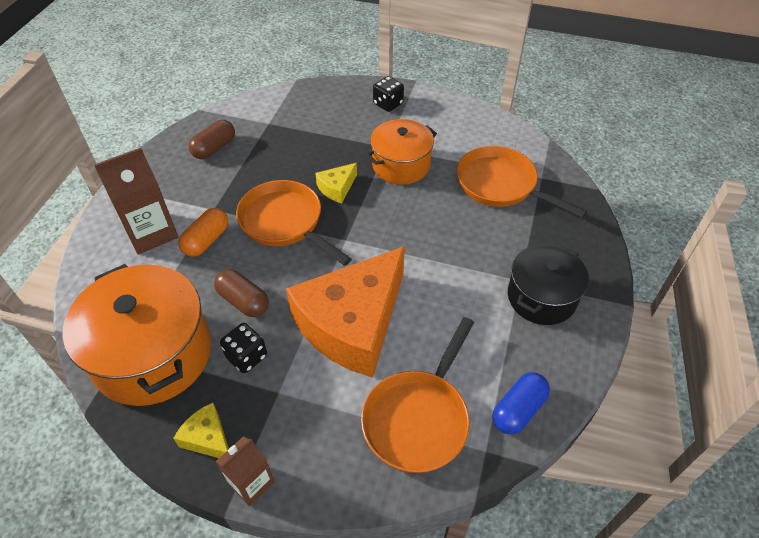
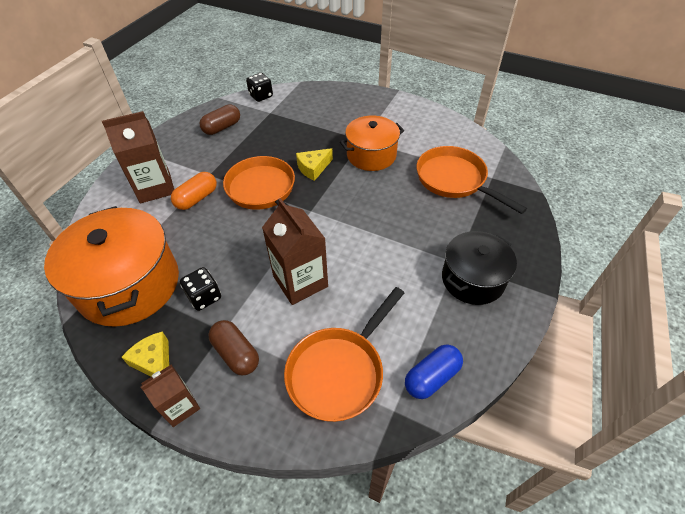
camera: 10 degrees right, 0 degrees up
brown capsule [214,269,269,317] -> brown capsule moved to [209,320,259,375]
orange cheese [286,246,405,378] -> brown carton [262,198,328,305]
black dice [373,76,404,112] -> black dice moved to [246,73,273,102]

